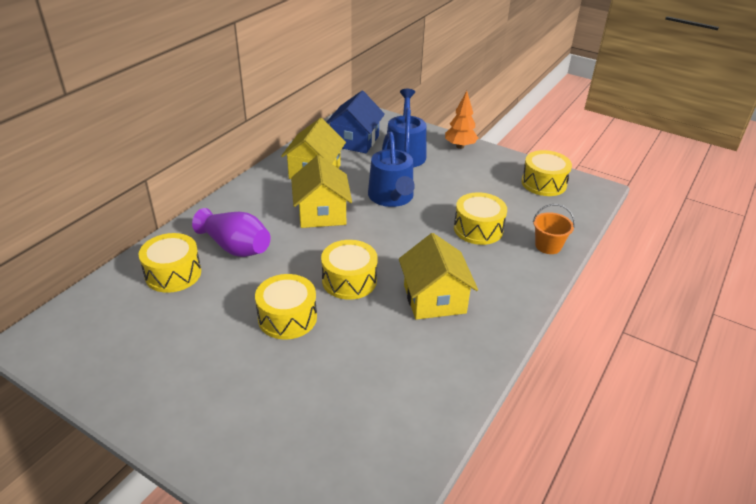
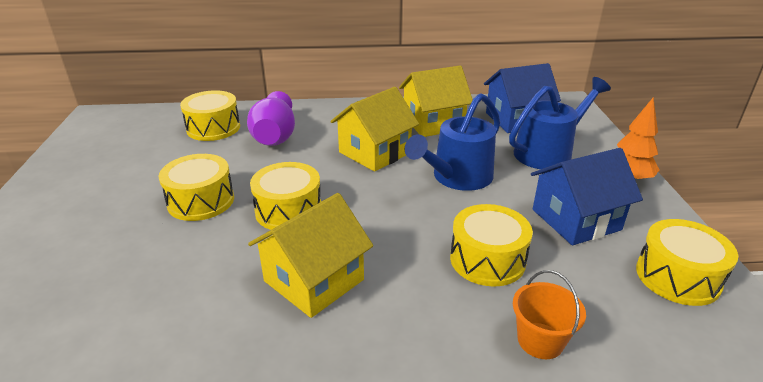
camera: 55 degrees right, 5 degrees down
none -> blue house [531,148,643,245]

